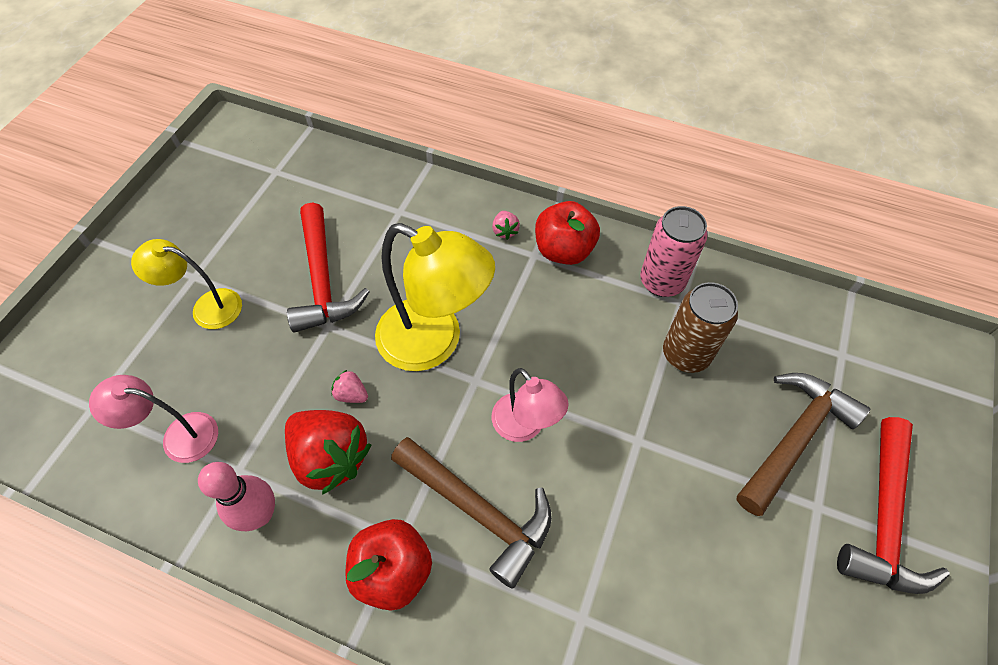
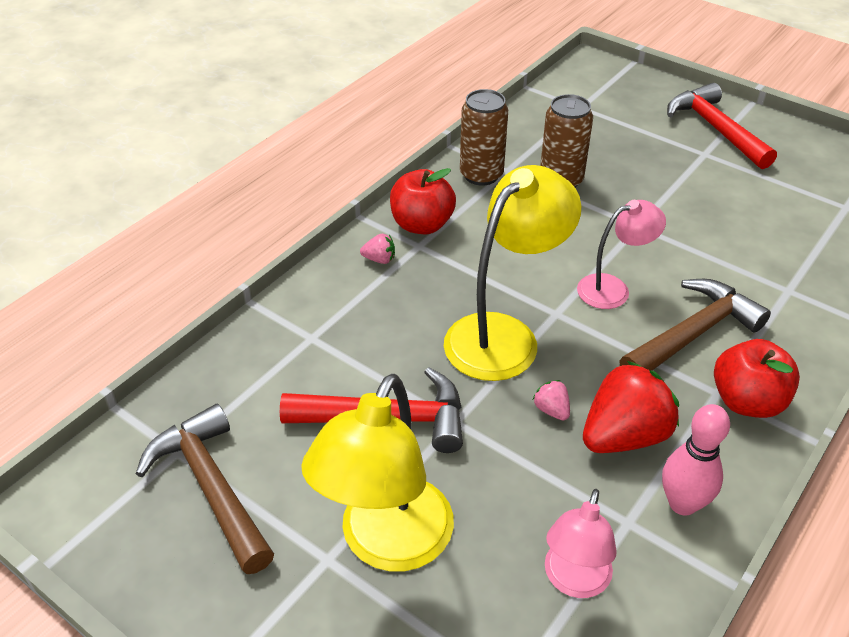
camera: 75 degrees left, 15 degrees down
yellow lamp [131,239,242,329] -> yellow lamp [301,374,454,572], size x1.71
pink strawberry [331,370,368,403] -> pink strawberry turned 105 degrees clockwise [533,380,570,420]
pink can [640,206,708,297] -> brown can [460,89,508,186]
brown hammer [737,373,870,516] -> brown hammer moved to [136,404,274,574]
red hammer [837,417,950,594] -> red hammer turned 150 degrees counterclockwise [667,83,777,169]

